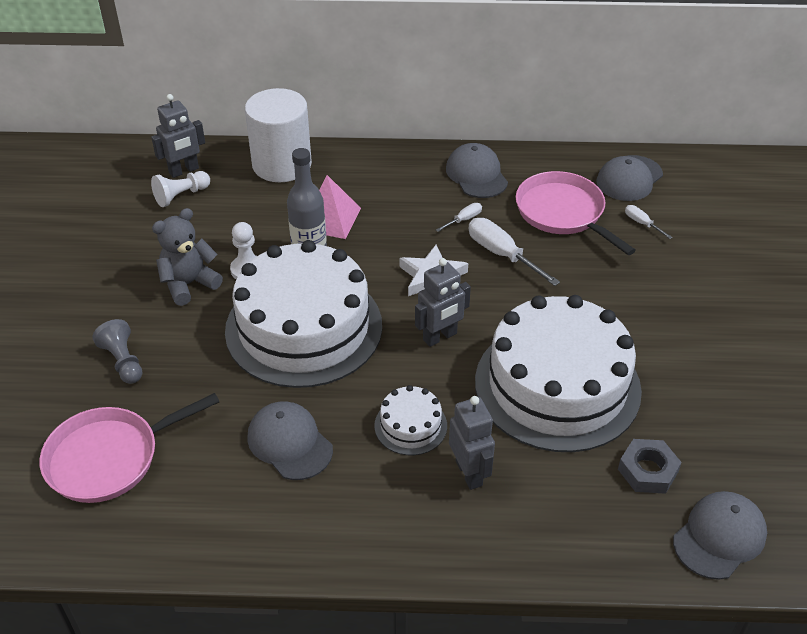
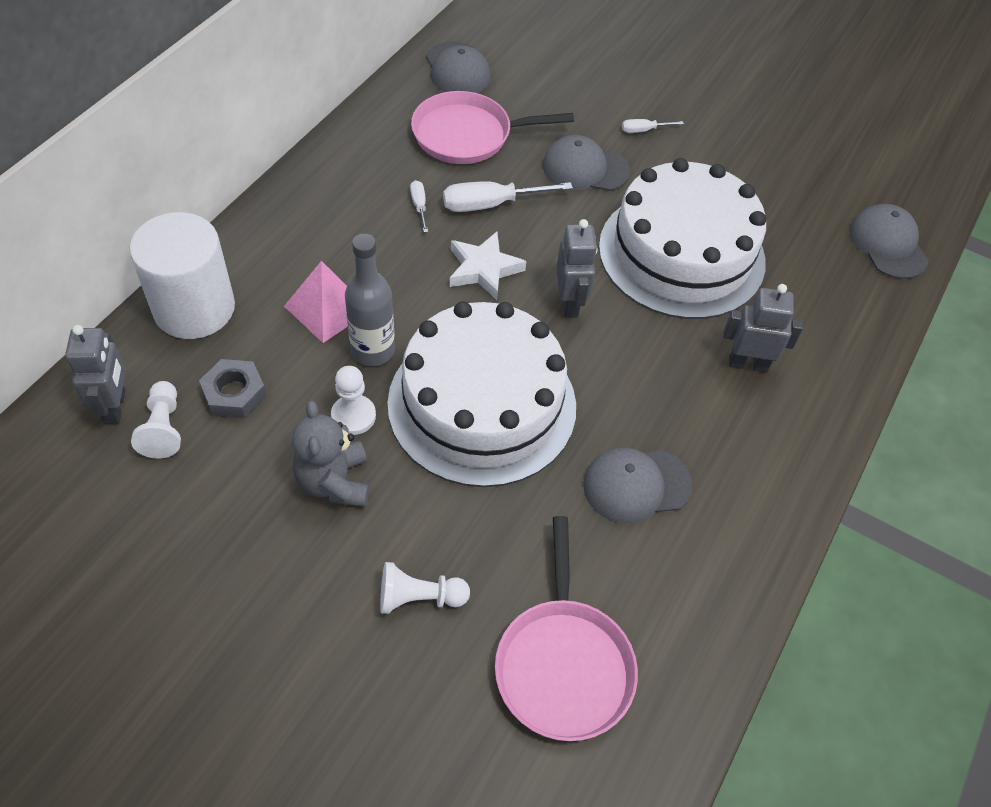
camera: 65 degrees left, 10 degrees up
grey pawn [92,319,142,384] -> white pawn [380,562,470,614]
white cake [374,385,447,455] -> none
grey cap [446,143,508,198] -> grey cap moved to [543,135,630,191]
grey nut [618,439,682,494] -> grey nut moved to [199,359,267,418]
white screwdriver [625,205,673,239] -> white screwdriver moved to [622,119,684,133]

